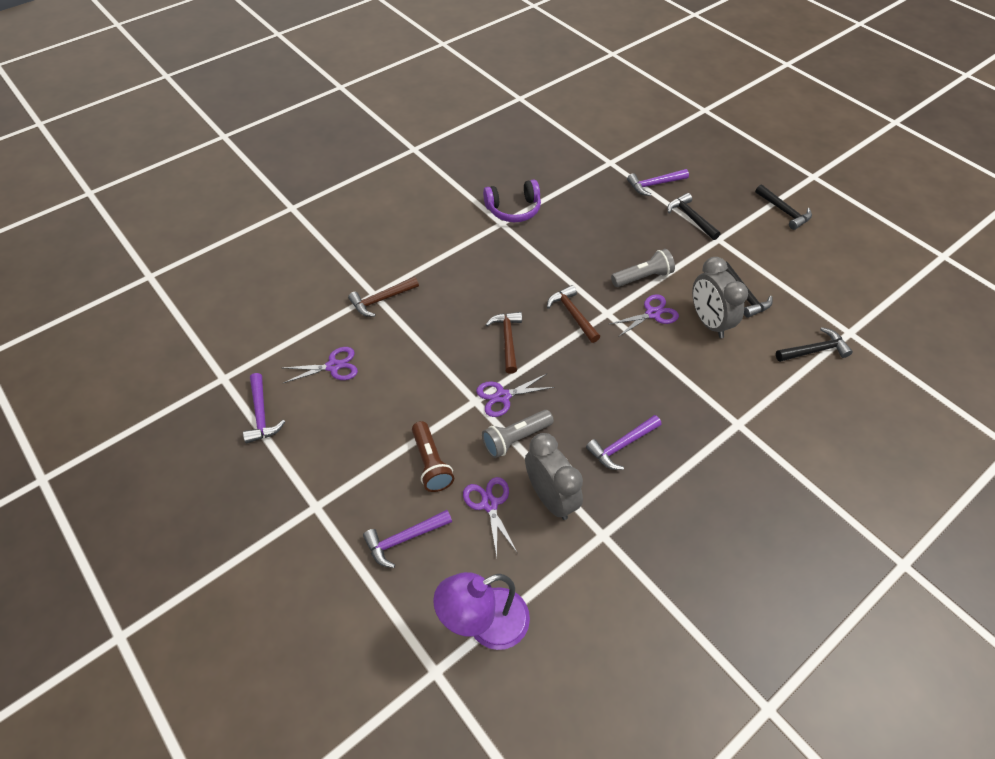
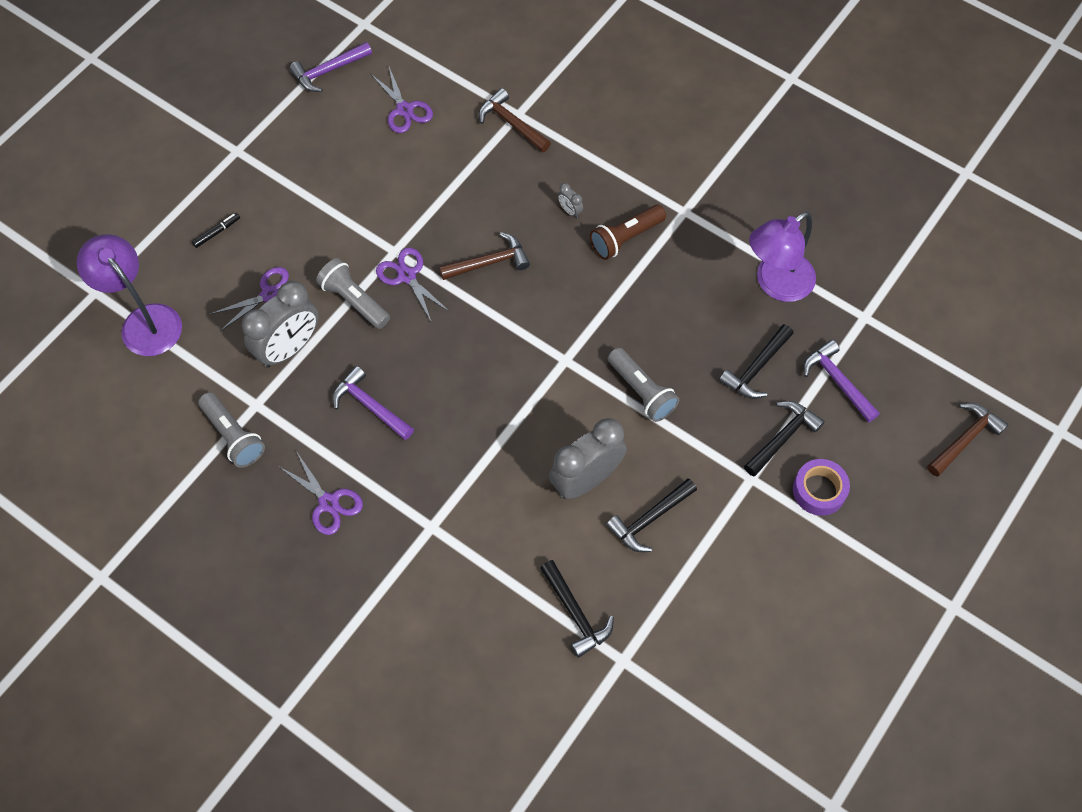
camera: 75 degrees right, 10 degrees up
purple hammer [363,510,452,568] -> black marker [192,213,240,248]
brown flashlight [412,421,454,492] -> brown flashlight moved to [590,204,666,260]
purple headphones [483,180,541,222] -> none
brown hammer [547,285,600,343] -> brown hammer moved to [927,403,1008,477]
purple scissors [610,294,679,337] -> purple scissors moved to [278,453,363,535]
black hammer [755,184,812,230] -> black hammer moved to [719,324,794,399]
none -> grey flashlight [198,392,265,468]
none -> grey clock [558,183,583,218]
none -> purple lamp [749,212,816,302]
none -> purple tape [793,459,850,516]

